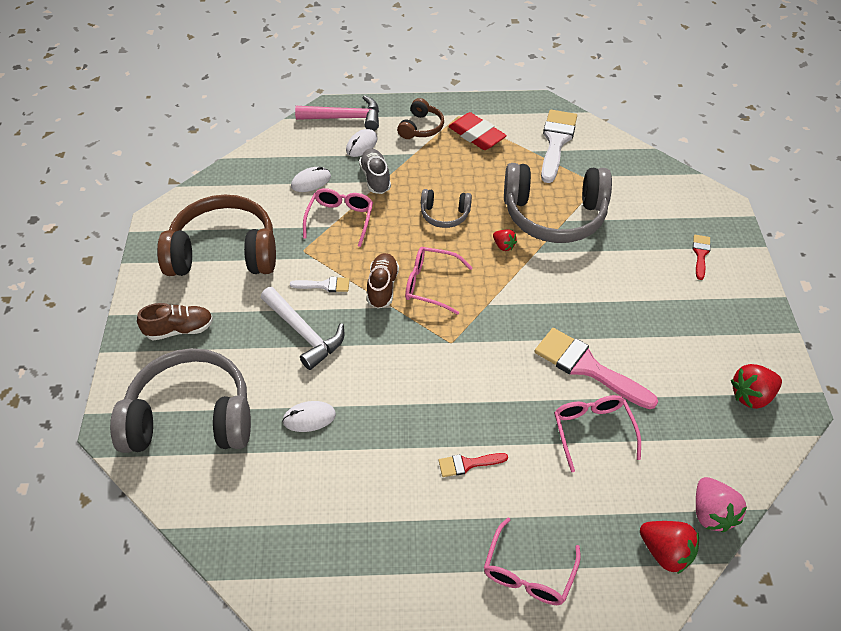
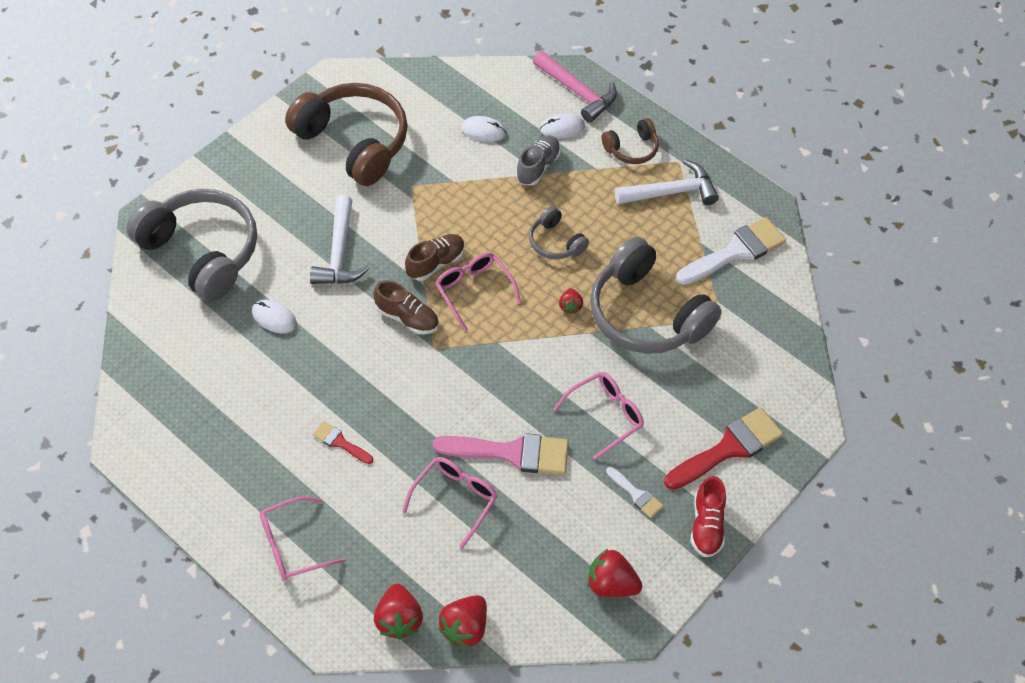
camera: 40 degrees right, 5 degrees up
brown shoe [137,303,213,340] -> brown shoe moved to [374,280,439,335]
white brush [290,277,350,292] -> white brush moved to [606,467,664,518]
pink glasses [303,188,373,247] -> pink glasses moved to [554,372,644,460]
red eraser [448,112,507,150] -> white hammer [615,160,719,205]
pink brush [534,328,658,409] -> pink brush turned 105 degrees clockwise [433,433,569,475]
red brush [693,235,711,280] -> red brush [664,407,783,490], size x2.00
pink strawberry [696,477,747,532] -> red strawberry [438,595,487,649]
none -> red shoe [690,476,726,557]

